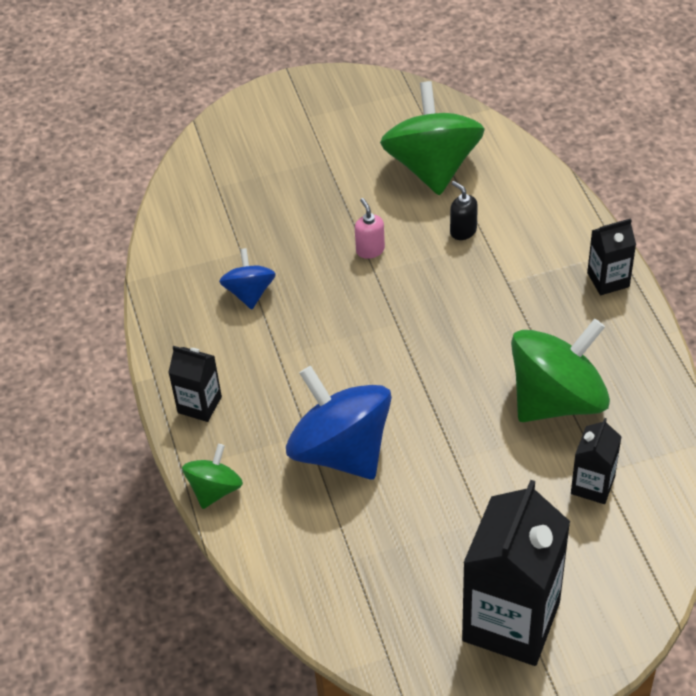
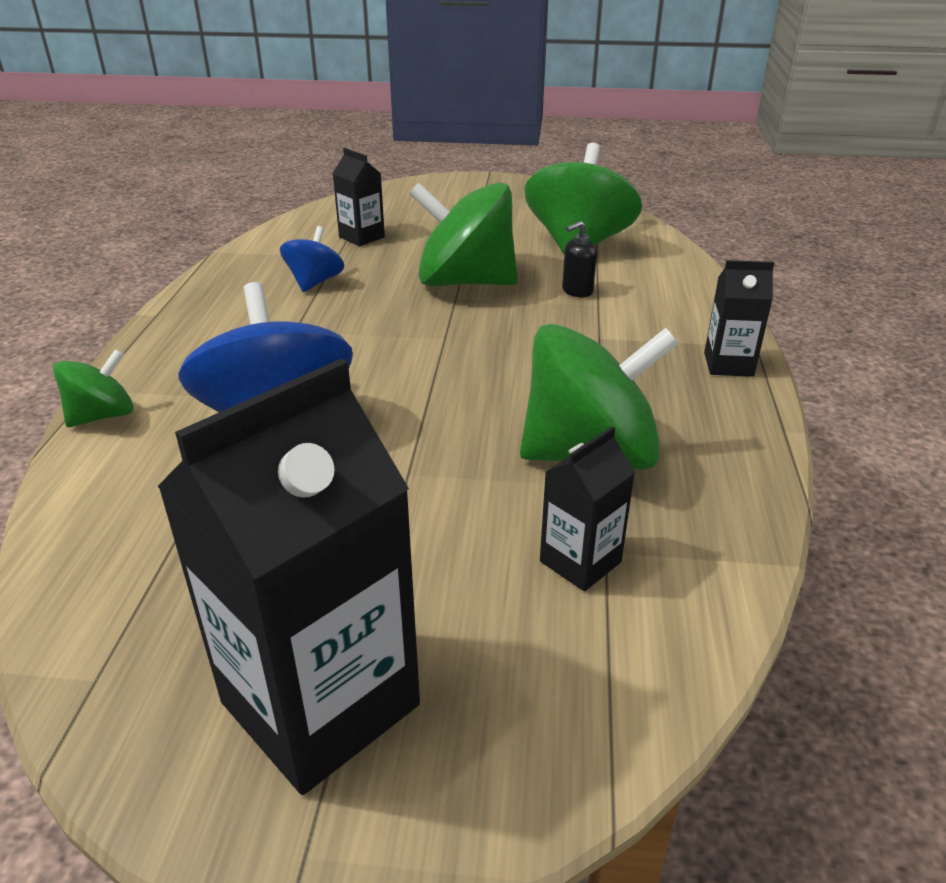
camera: 20 degrees right, 15 degrees down
black carton [168,346,222,422] -> black carton moved to [332,148,385,246]
pink soap dispenser [355,198,385,259] -> green spinning top [409,182,518,287]
black soap dispenser [450,181,478,240] -> black soap dispenser turned 105 degrees counterclockwise [562,221,597,297]

